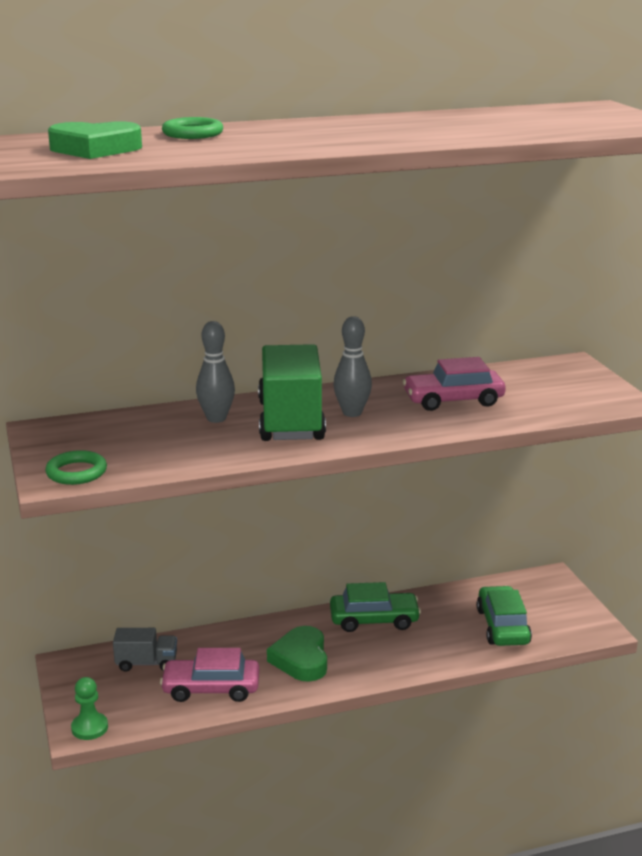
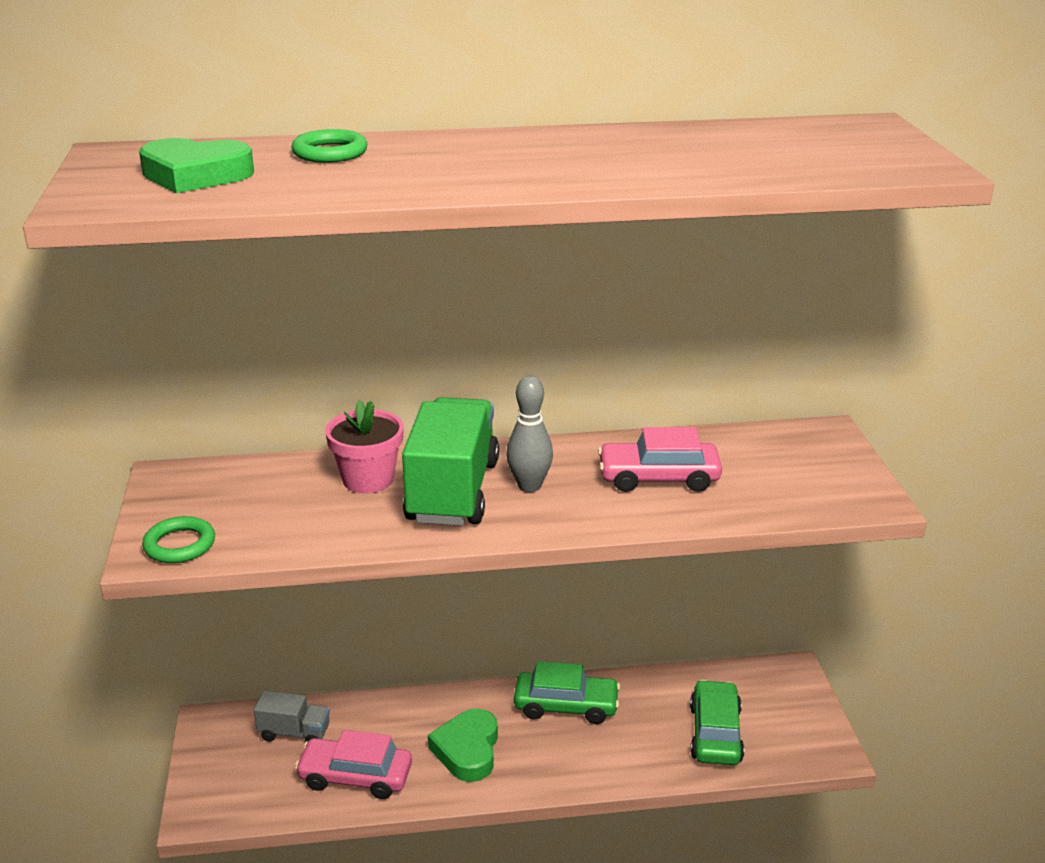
camera: 10 degrees right, 5 degrees up
green pawn [71,677,108,740] -> none
grey bowling pin [196,321,235,423] -> pink flower pot [325,400,404,493]

